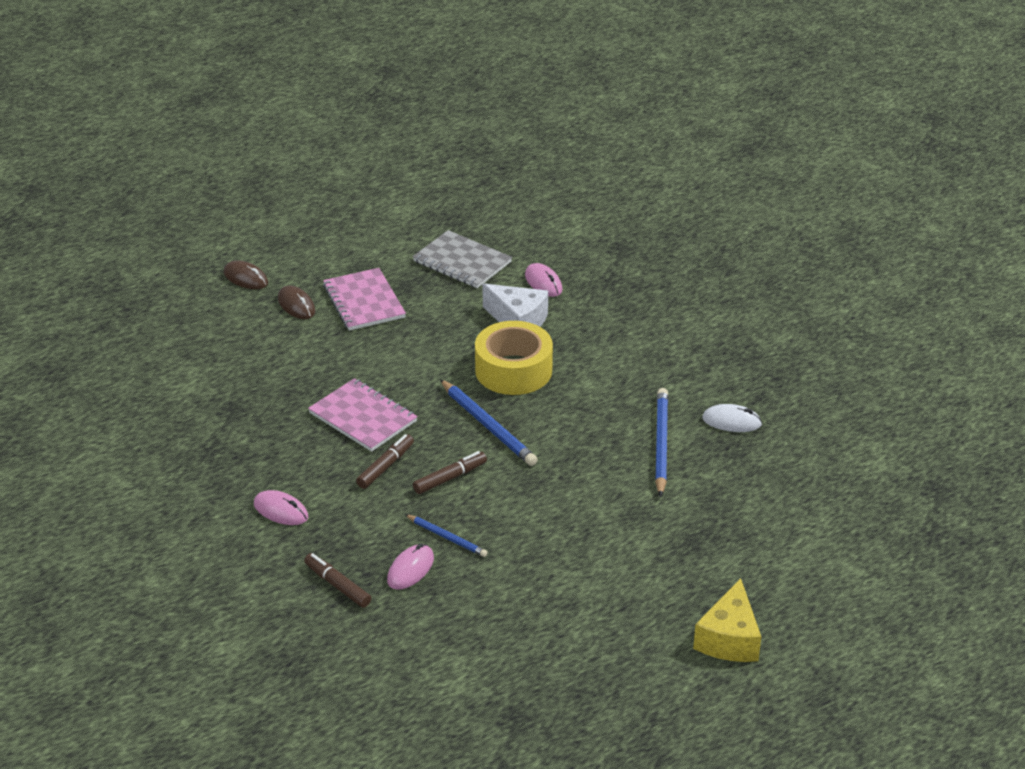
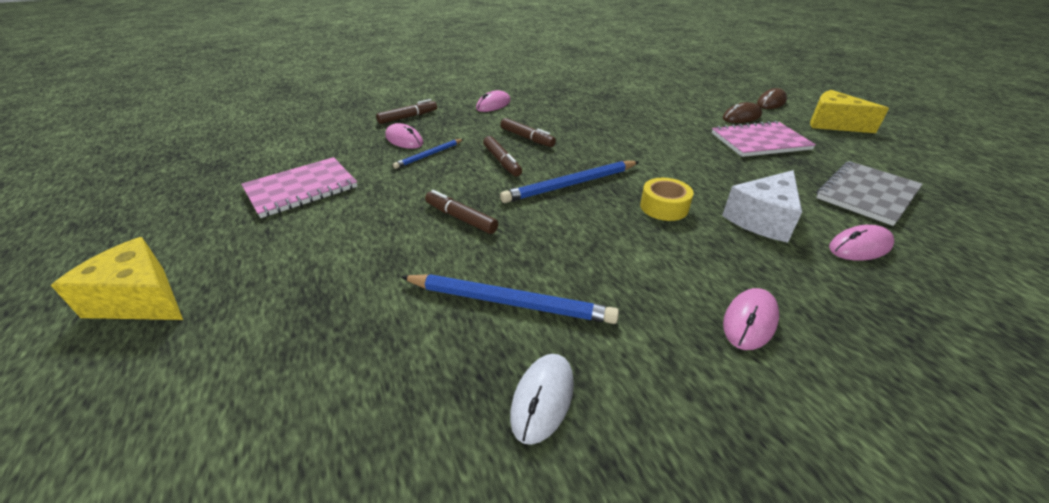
camera: 100 degrees right, 0 degrees up
pink notebook [308,378,418,452] -> pink notebook moved to [241,157,358,218]
yellow tape [475,321,553,395] -> yellow tape [640,178,694,221], size x0.55
none -> brown marker [425,190,498,234]
none -> pink mouse [723,288,779,350]
none -> yellow cheese [810,90,889,133]

